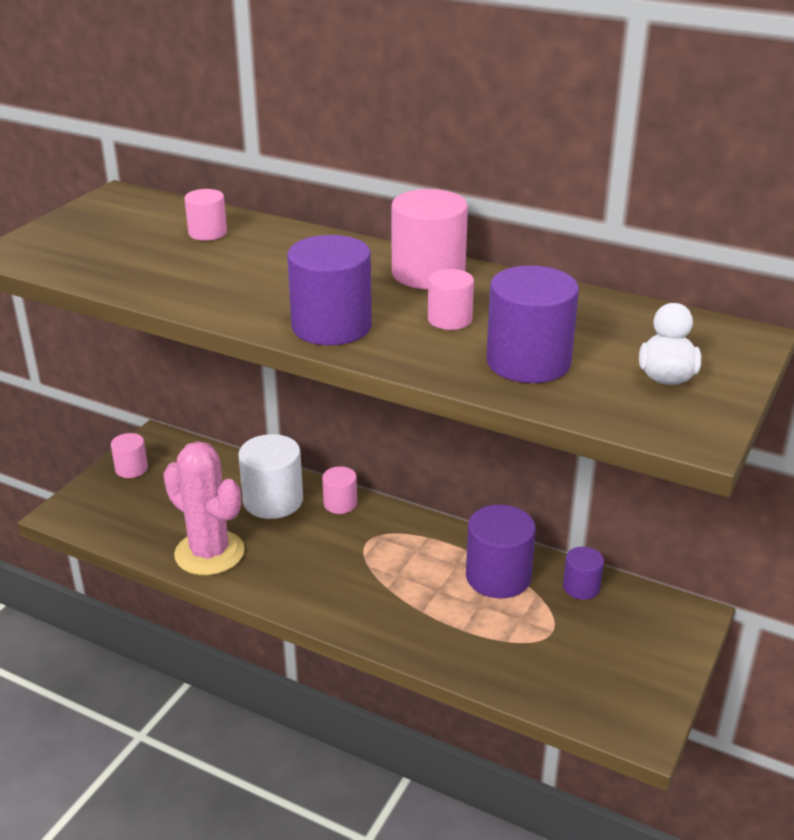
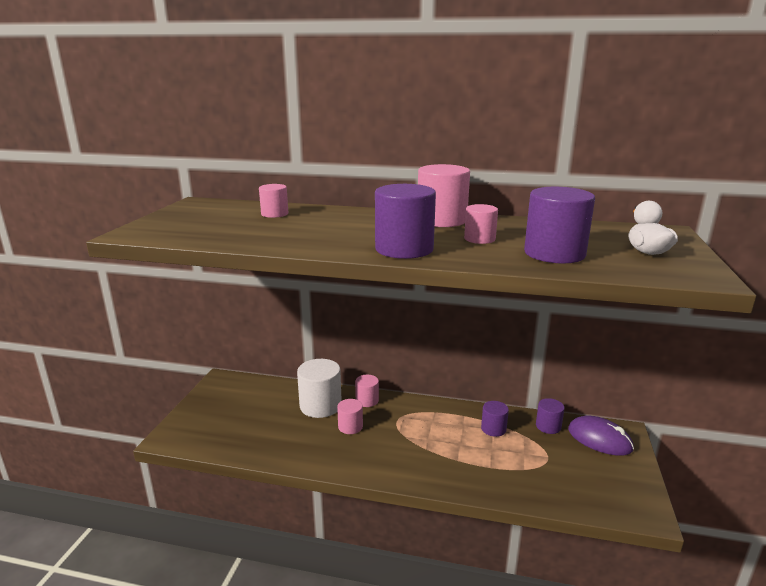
camera: 15 degrees left, 10 degrees down
pink cylinder [111,433,148,478] -> pink cylinder moved to [337,399,363,434]
pink cactus [163,441,245,576] -> none
purple cylinder [466,505,536,598] -> purple cylinder [481,401,509,437], size x0.56
none -> purple mouse [568,416,634,456]

